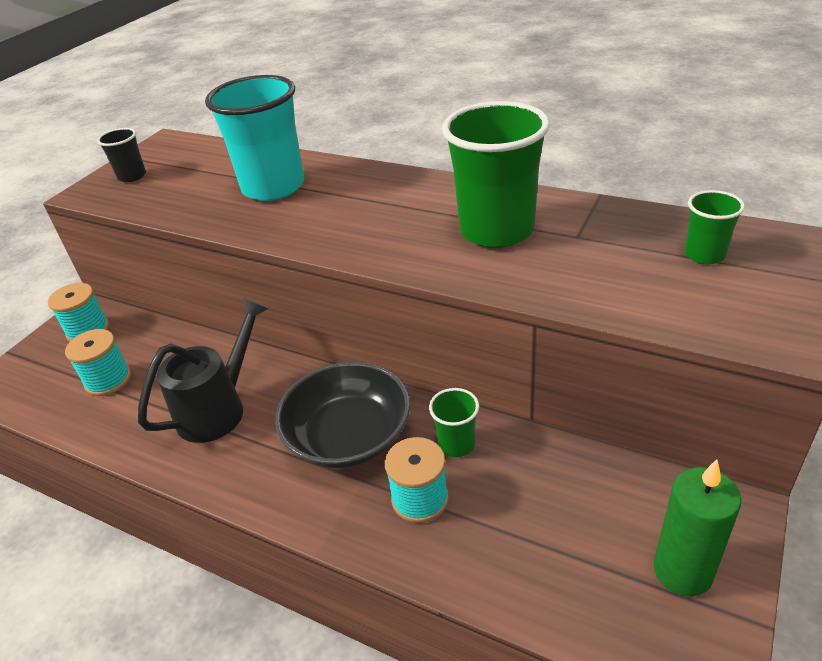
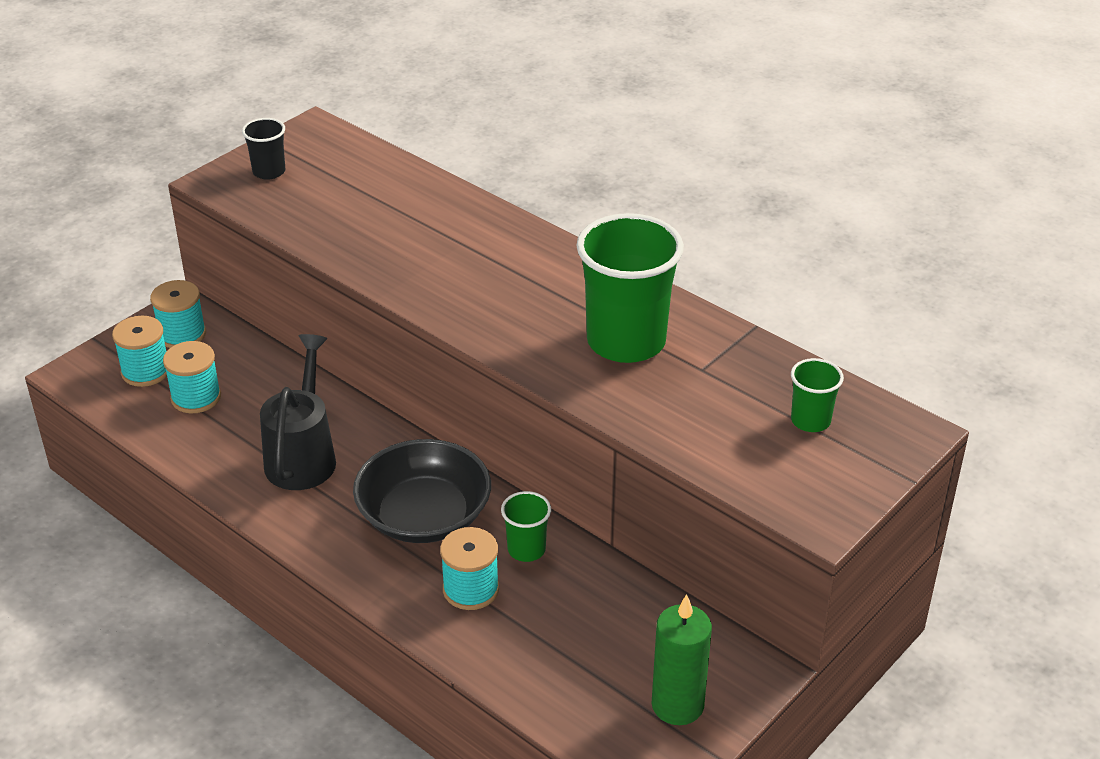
camera: 10 degrees right, 0 degrees up
black watering can [138,298,269,443] -> black watering can turned 45 degrees counterclockwise [260,334,336,490]
turquoise cup [205,75,304,201] -> none
none -> turquoise spool [112,316,167,387]

